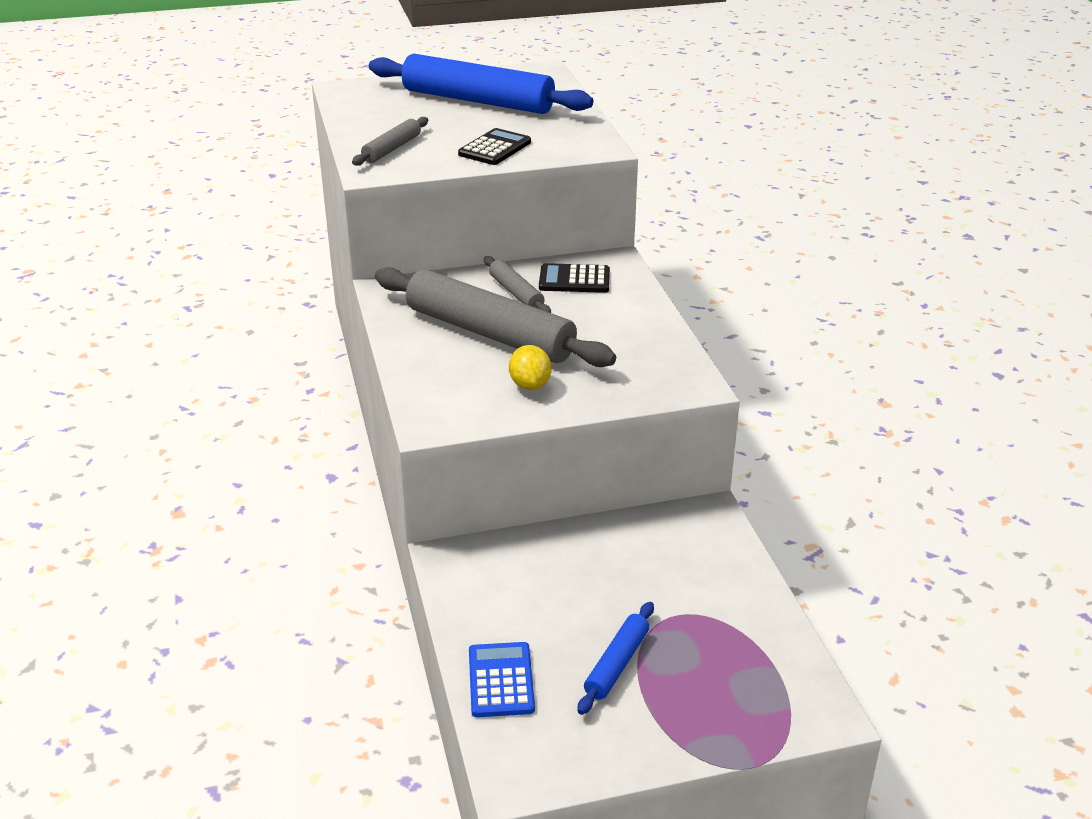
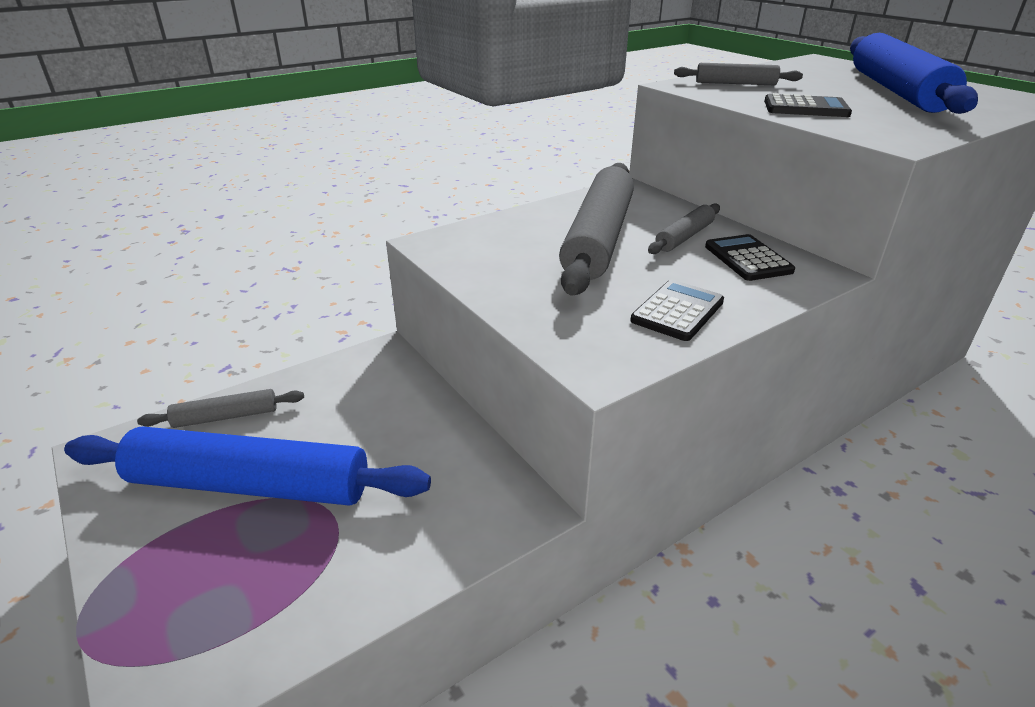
camera: 70 degrees right, 0 degrees up
blue calculator [469,642,535,717] -> grey rolling pin [137,389,304,428]
yellow lemon [509,345,552,390] -> none
blue rolling pin [578,602,654,715] -> blue rolling pin [64,427,431,506], size x2.12
none -> black calculator [630,280,724,341]

